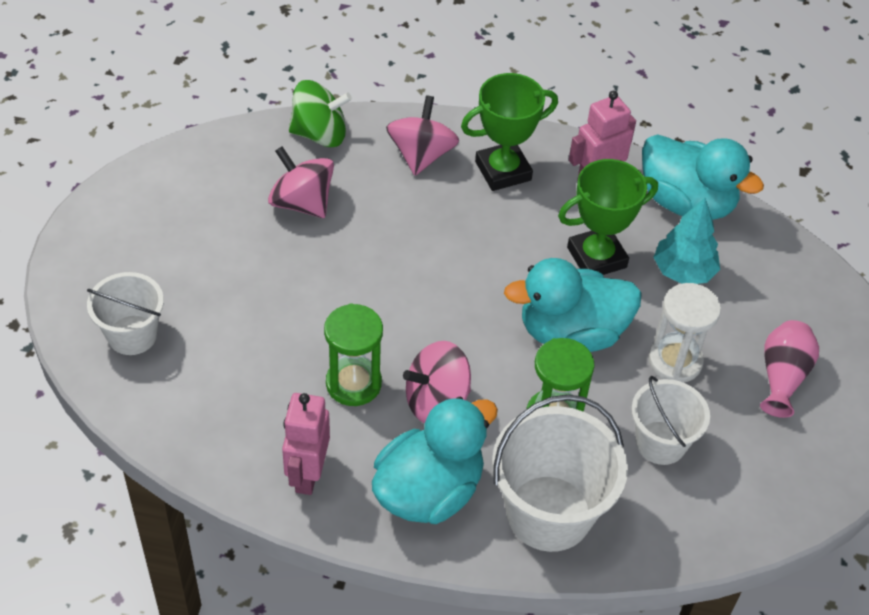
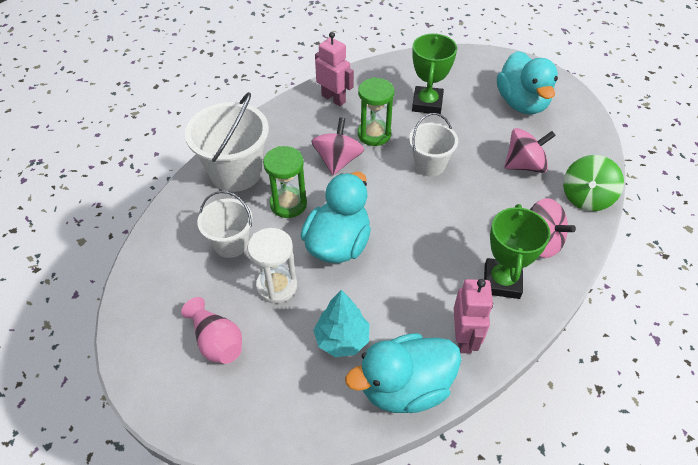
camera: 125 degrees right, 0 degrees up
white bucket [87,272,164,355] -> white bucket moved to [409,113,458,176]
turquoise duck [372,397,498,524] -> turquoise duck moved to [497,51,558,114]
green trophy [558,159,658,275] -> green trophy moved to [412,34,457,114]

